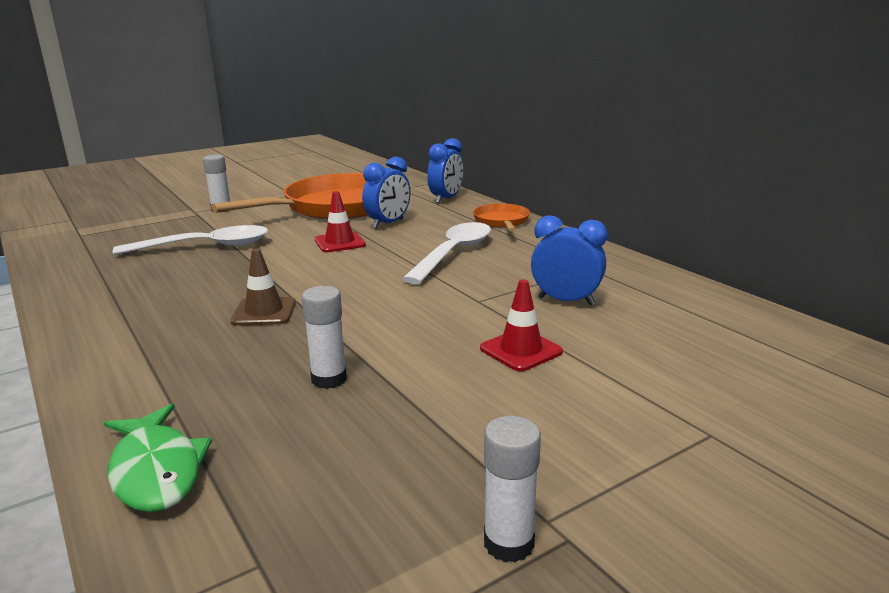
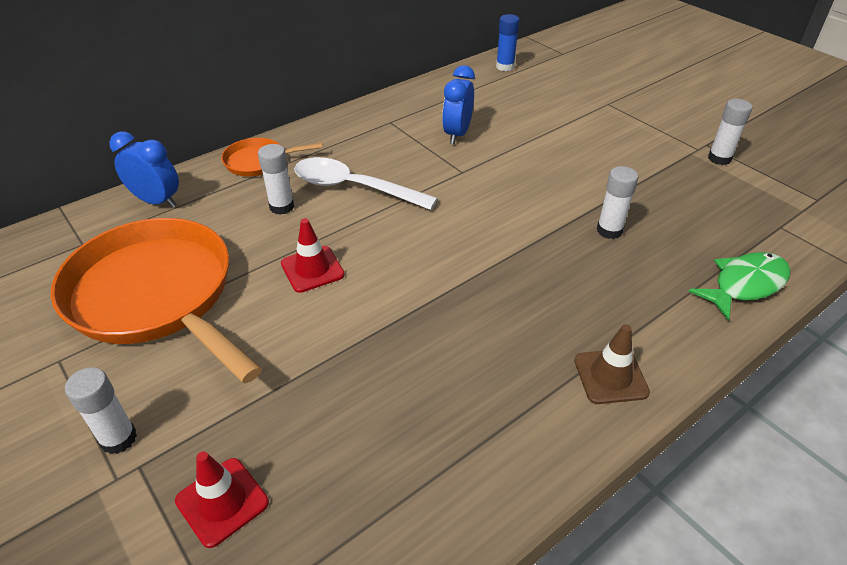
camera: 95 degrees left, 20 degrees up
white spoon [112,225,268,255] -> none
brown traffic cone [231,248,296,326] -> brown traffic cone moved to [574,324,650,404]
blue clock [362,157,410,229] -> none
red traffic cone [480,279,563,371] -> red traffic cone moved to [175,451,269,548]
none -> white glue stick [258,144,294,215]
none -> blue glue stick [496,14,520,71]

